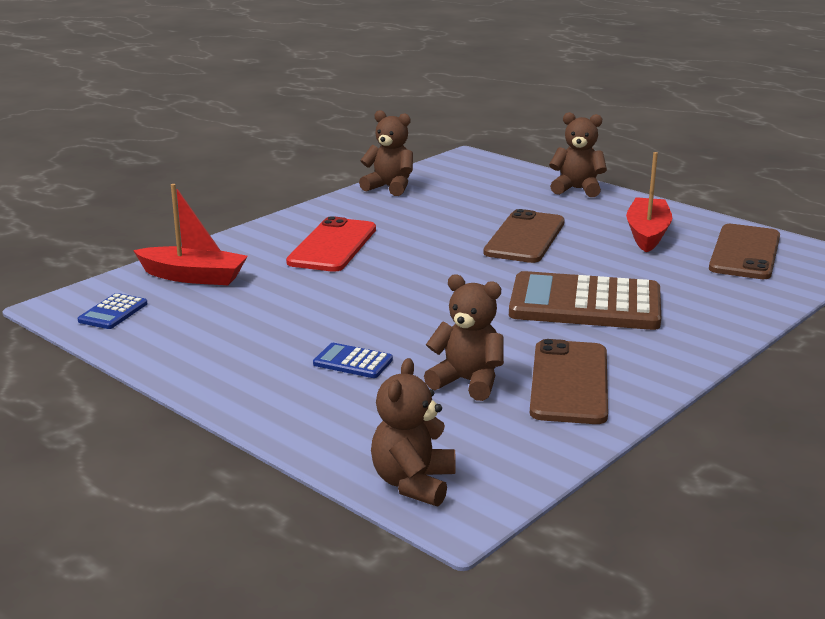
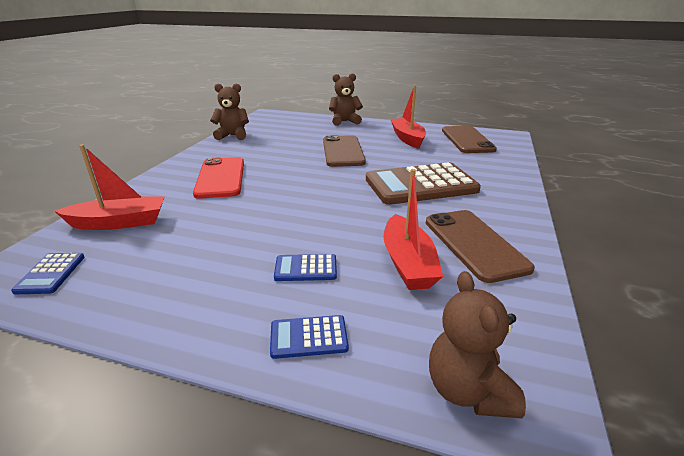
camera: 25 degrees left, 5 degrees up
brown teddy bear [424,274,504,401] -> red boat [384,169,443,290]
none -> blue calculator [270,315,349,359]

